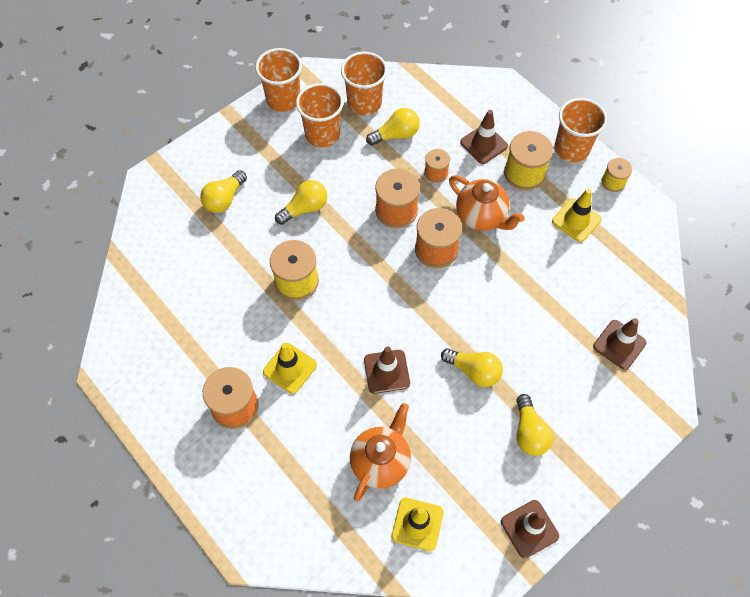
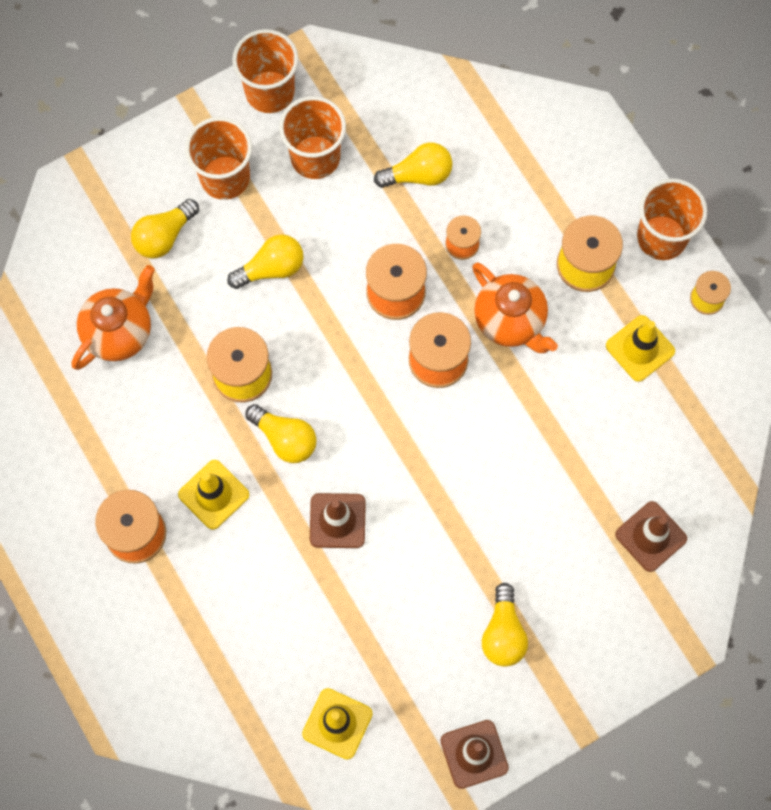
camera: 10 degrees right, 10 degrees up
orange cup [341,52,387,115] -> orange cup moved to [185,117,252,200]
orange teapot [350,403,411,501] -> orange teapot moved to [72,265,155,370]
yellow light bulb [441,348,503,387] -> yellow light bulb moved to [245,404,316,463]
brown traffic cone [460,110,508,164] -> none

